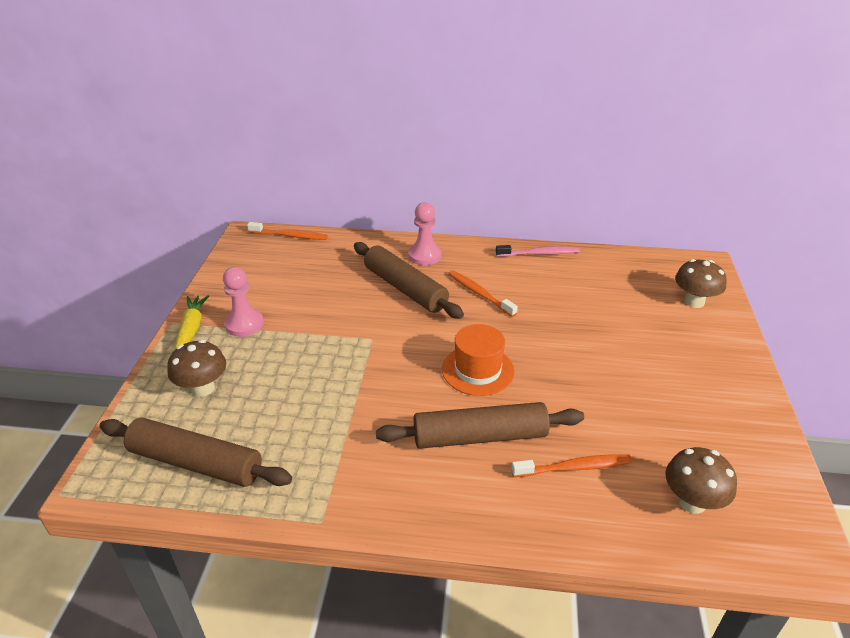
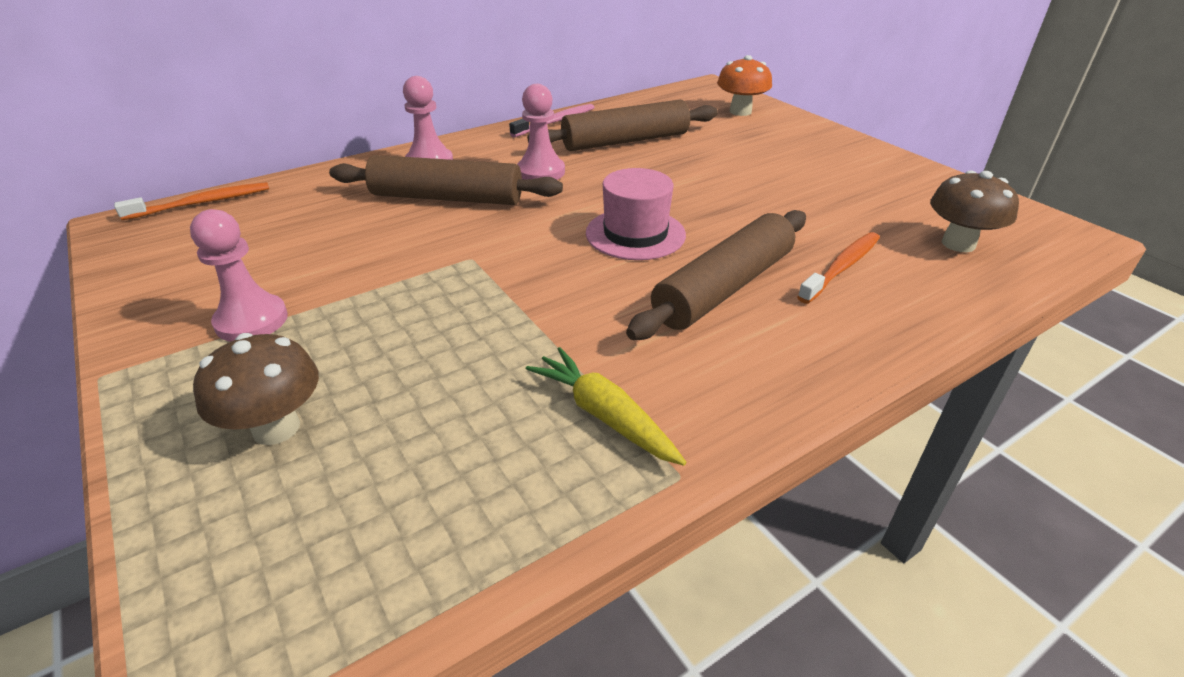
camera: 40 degrees left, 0 degrees up
brown rolling pin [100,418,292,487] -> brown rolling pin moved to [527,99,718,151]
yellow carrot [175,295,209,349] -> yellow carrot moved to [526,347,686,466]
orange hat [442,324,515,396] -> pink hat [586,168,686,260]
orange toothbrush [448,270,518,317] -> pink pawn [517,84,565,180]
brown mushroom [675,259,727,308] -> orange mushroom [717,55,772,116]

